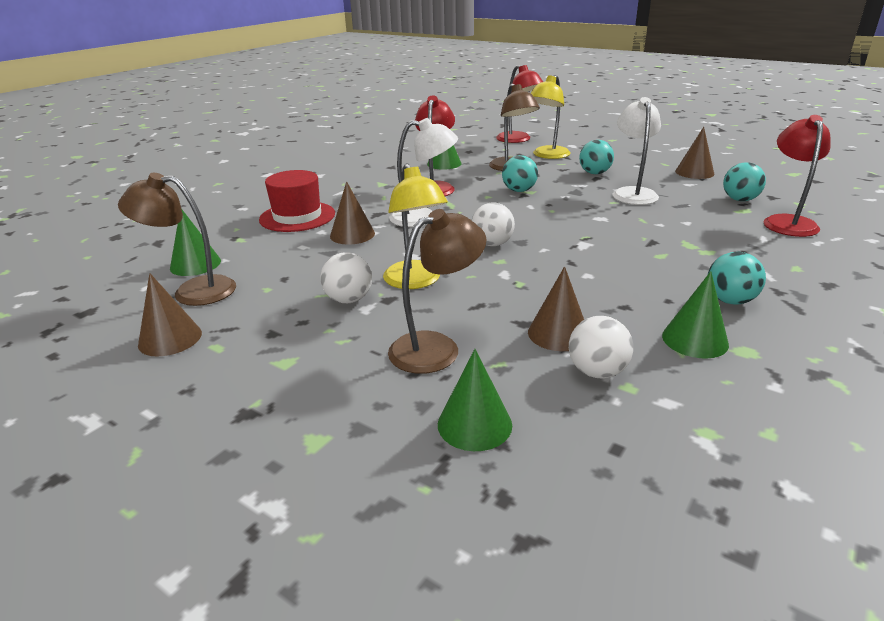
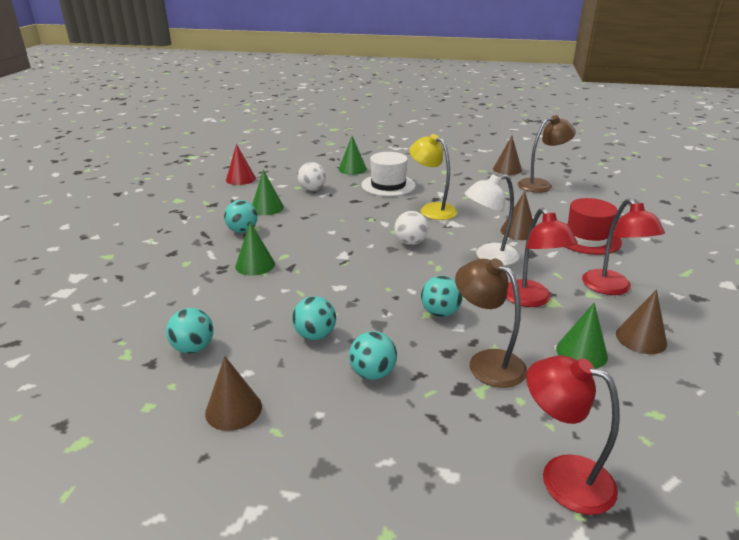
camera: 155 degrees right, 0 degrees up
green cone [170,210,221,276] -> green cone moved to [235,222,275,276]
white ball [320,252,372,303] -> none
brown lamp [388,209,487,374] -> white hat [361,152,416,196]
brown cone [528,266,584,351] -> brown cone moved to [616,289,667,354]
yellow lamp [531,75,571,159] -> none
white lamp [613,97,661,205] -> turquoise ball [292,296,336,340]
red lamp [763,115,831,237] -> red lamp moved to [582,198,665,295]
none -> red cone [226,144,256,185]

